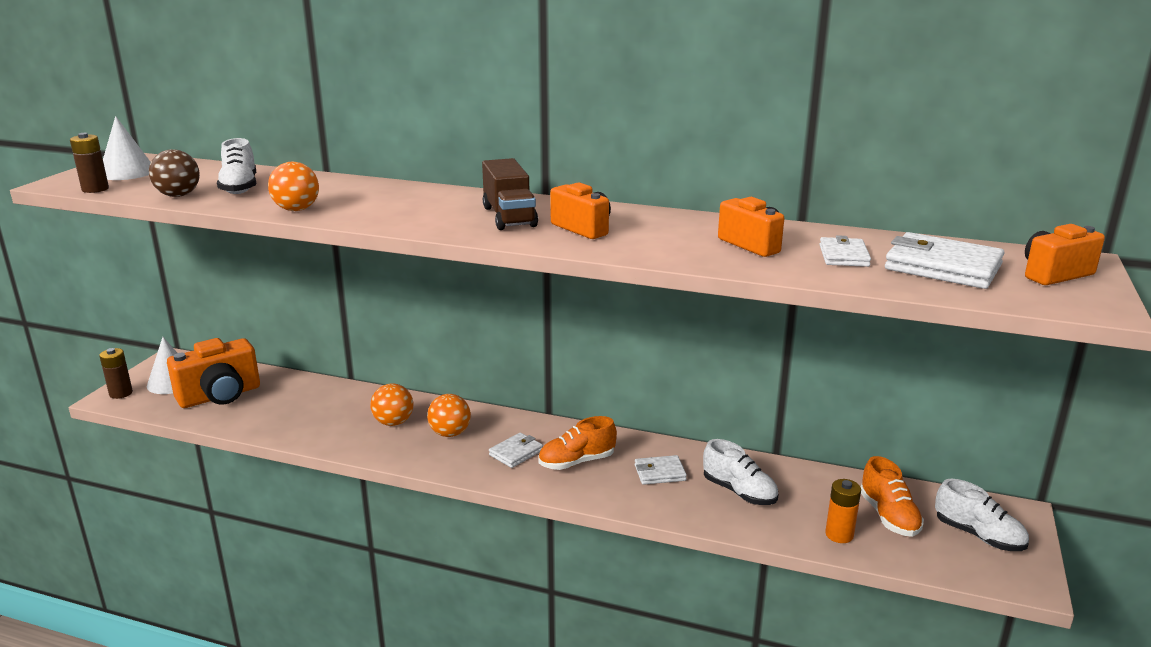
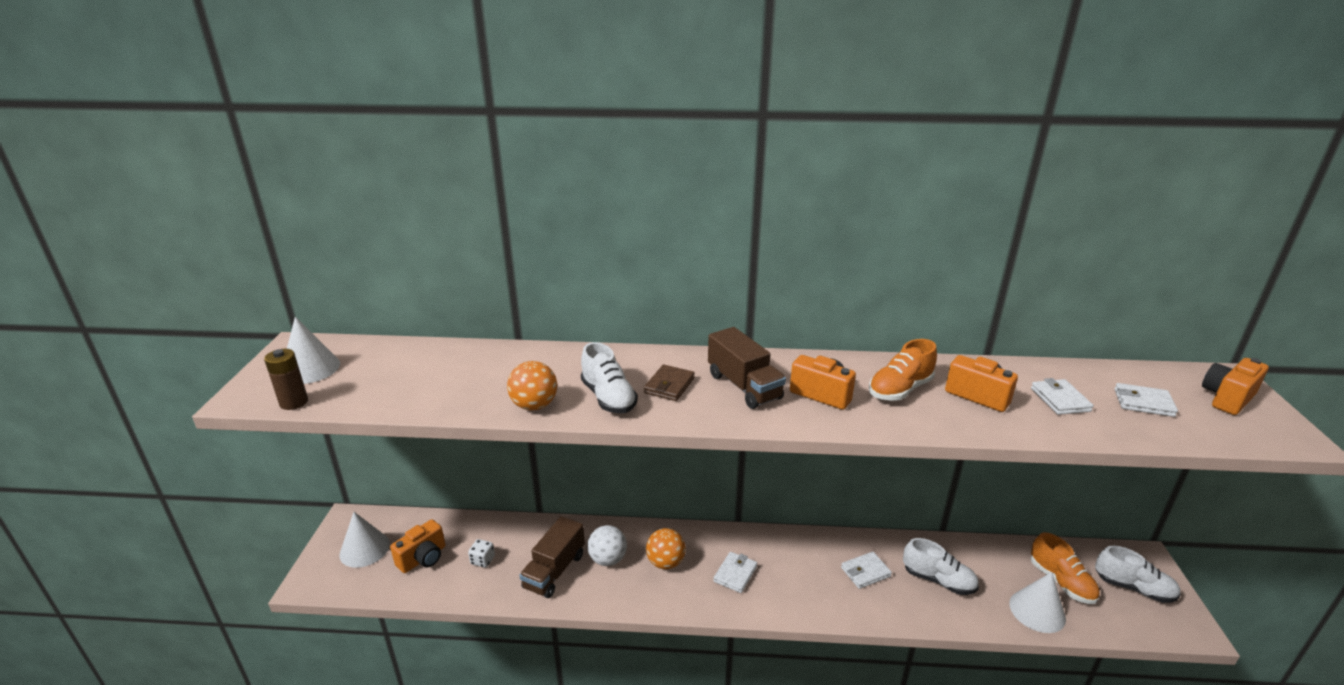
camera: 15 degrees left, 5 degrees up
brown battery [99,348,133,399] -> none
brown ball [149,149,200,197] -> none
orange camera [167,338,260,408] -> orange camera [390,519,445,573], size x0.63
white shoe [217,138,256,194] -> white shoe moved to [581,342,638,413]
orange ball [370,383,413,426] -> white ball [587,525,627,566]
orange shoe [538,416,617,470] -> orange shoe moved to [869,339,937,401]
orange battery [825,479,861,543] -> white cone [1009,572,1066,633]
white wallet [885,232,1004,289] -> white wallet [1114,383,1178,417], size x0.58
none -> white dice [468,539,495,568]
none -> brown truck [519,516,585,598]
none -> brown wallet [644,365,695,401]

